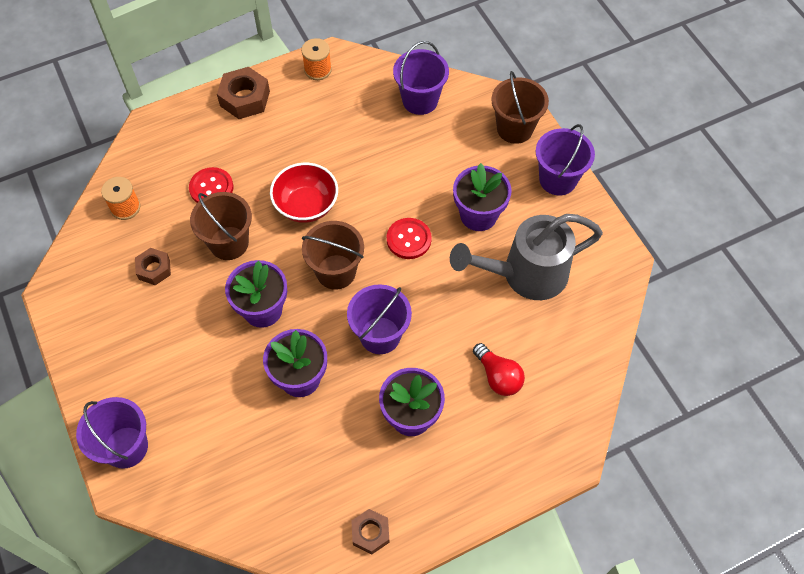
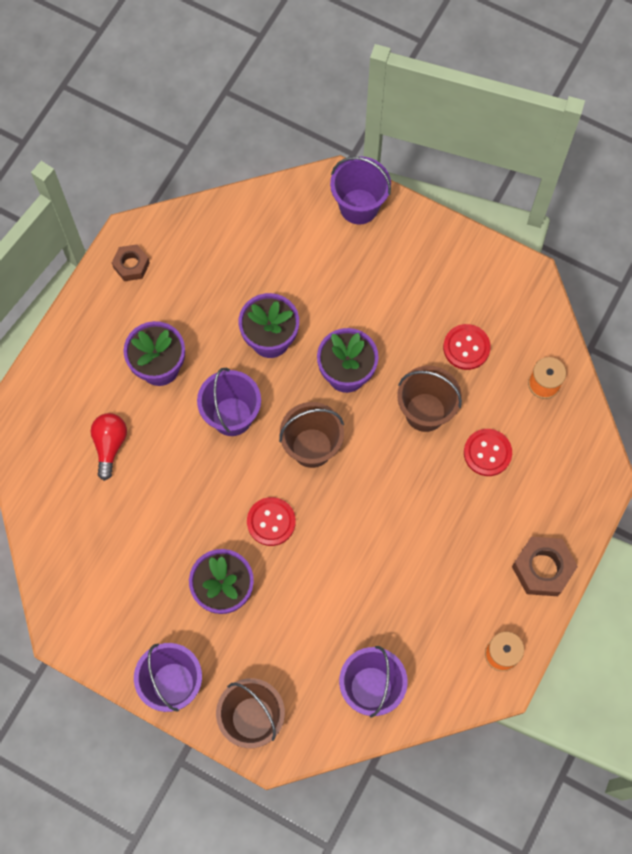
camera: 145 degrees right, 10 degrees up
brown nut [135,248,171,285] -> red button [443,324,491,370]
red bowl [270,163,338,223] -> none
grey watering can [450,214,603,300] -> none
red light bulb [473,343,525,396] -> red light bulb turned 75 degrees clockwise [91,413,127,481]

